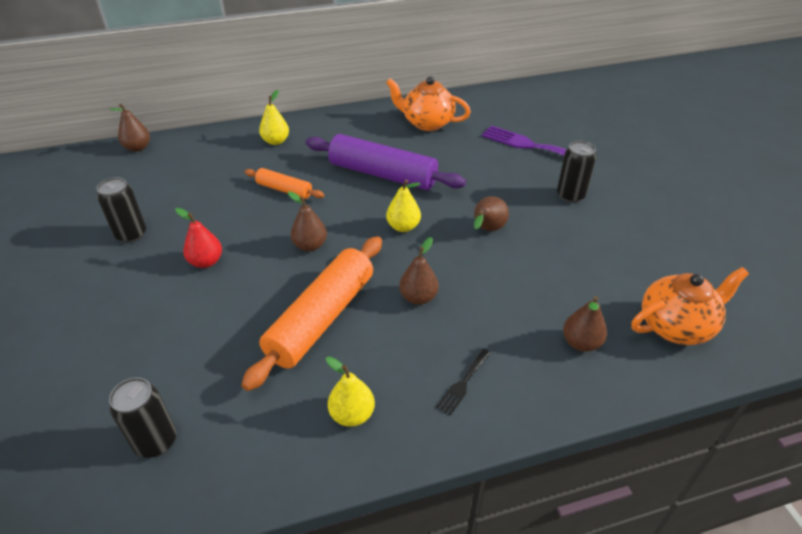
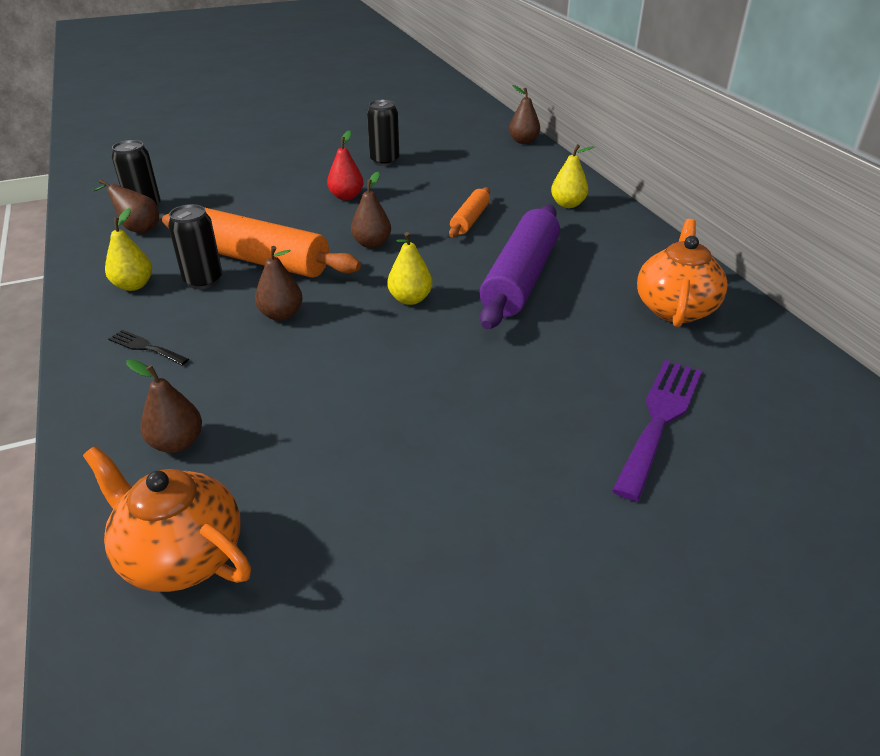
camera: 85 degrees right, 5 degrees down
brown pear [474,196,509,231] -> brown pear moved to [93,179,159,233]
black can [557,141,597,203] -> black can moved to [168,204,222,289]
orange teapot [631,267,749,345] -> orange teapot turned 150 degrees clockwise [83,446,251,592]

